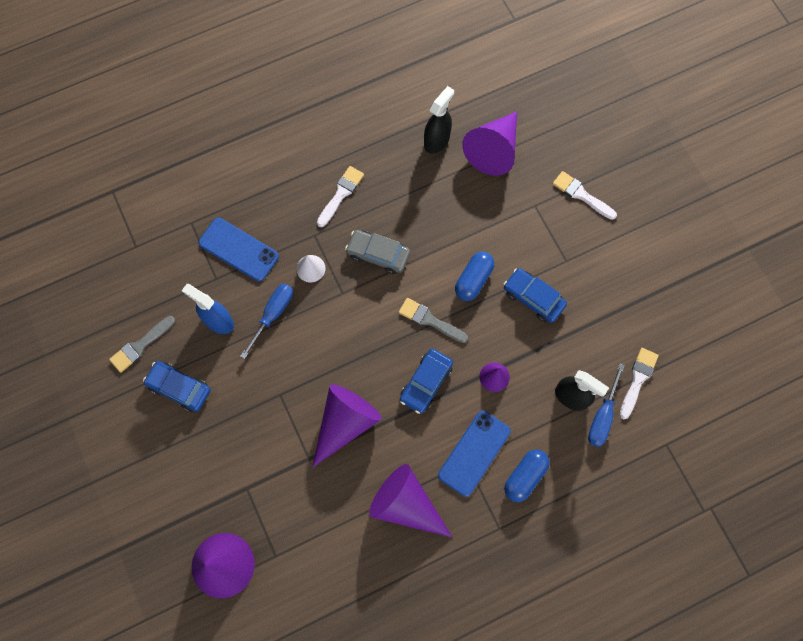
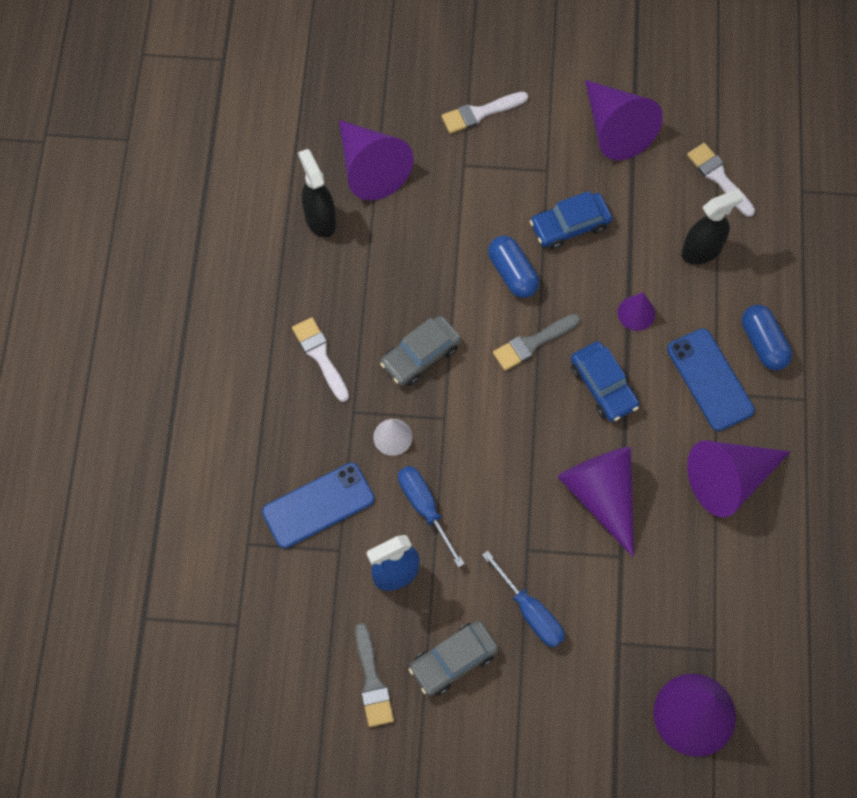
camera: 60 degrees left, 5 degrees down
blue car [143,361,211,412] -> grey car [409,621,499,696]
blue screwdriver [588,363,625,447] -> blue screwdriver moved to [482,550,565,648]
none -> purple cone [585,80,663,160]

